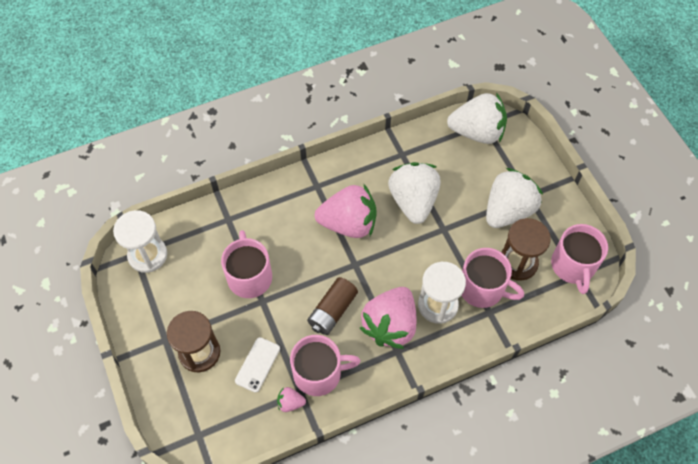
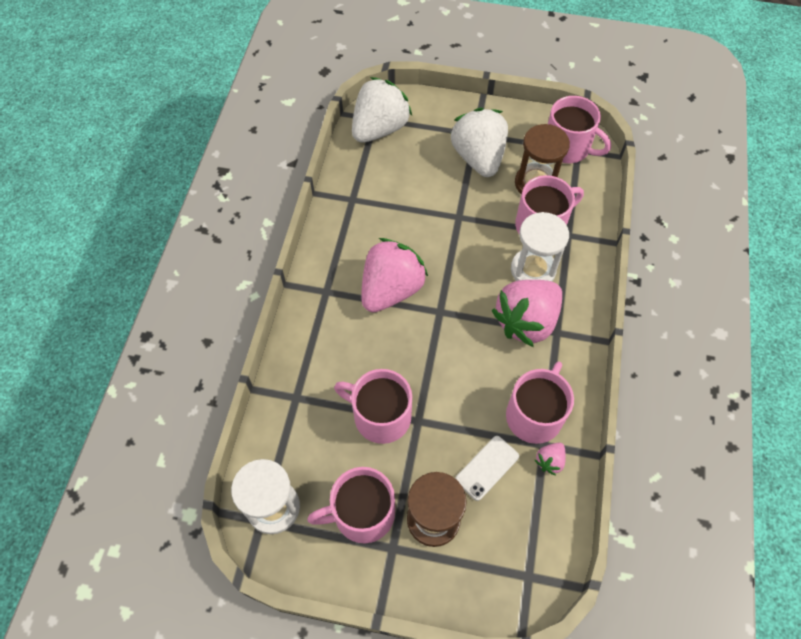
camera: 55 degrees left, 0 degrees up
white phone [235,337,280,393] -> white phone turned 75 degrees clockwise [455,436,519,501]
brown battery [307,277,358,335] -> none
pink strawberry [360,287,416,349] -> pink strawberry turned 75 degrees clockwise [492,280,562,347]
white strawberry [388,162,441,224] -> none
none -> pink mug [307,467,395,543]

